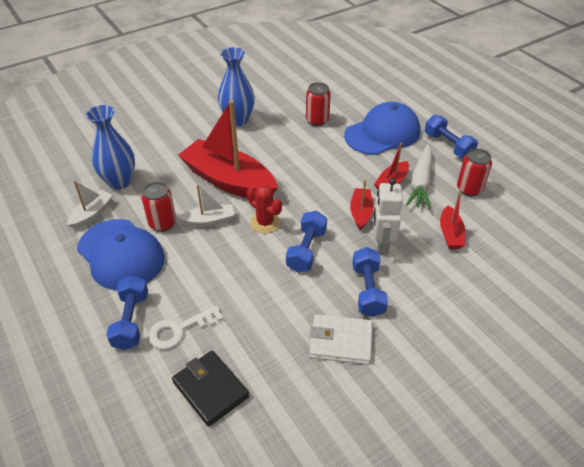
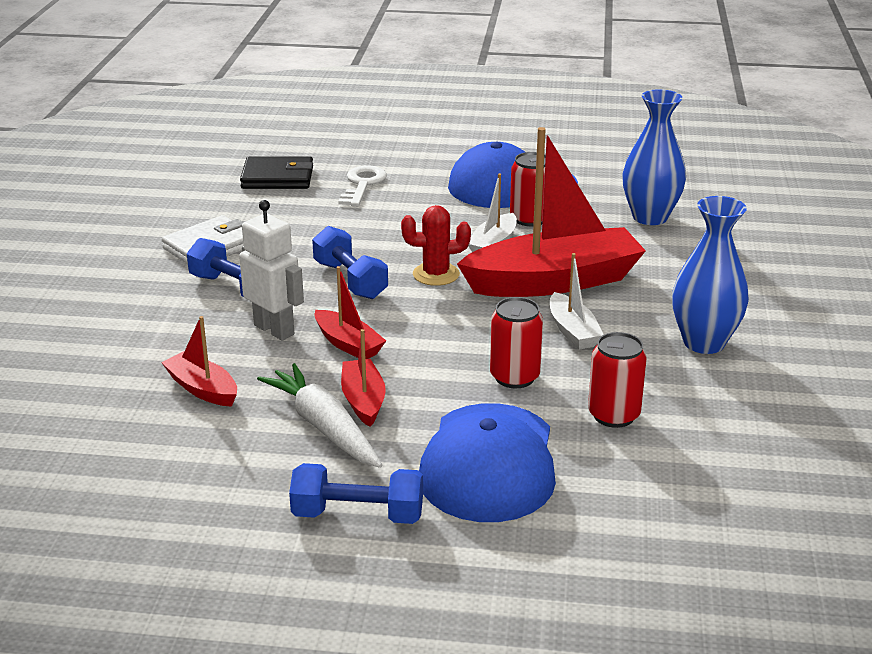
camera: 130 degrees right, 15 degrees down
white boat [67,181,113,229] -> white boat moved to [550,253,604,350]
blue dumbbell [106,275,148,350] -> none
red can [457,148,492,196] -> red can moved to [490,297,543,388]

